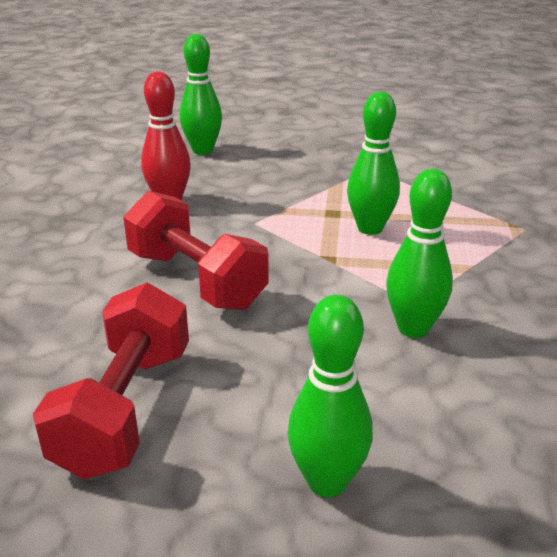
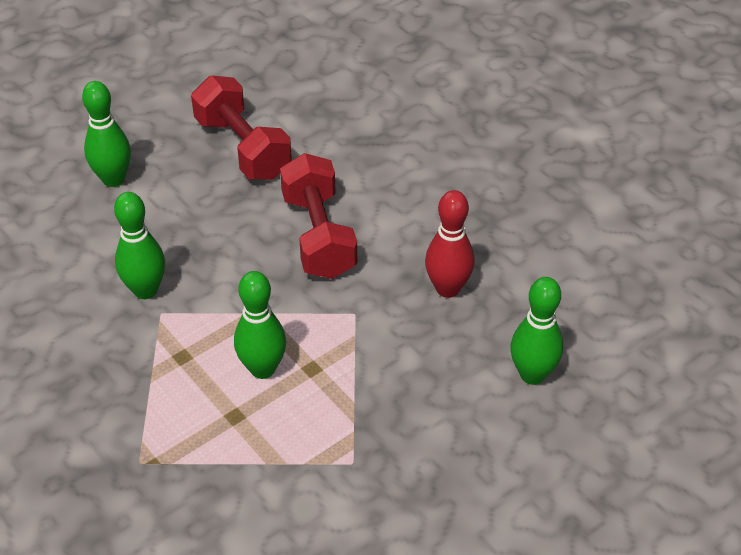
camera: 135 degrees right, 15 degrees up
red dumbbell [123,191,269,310] -> red dumbbell turned 75 degrees clockwise [280,153,357,279]

